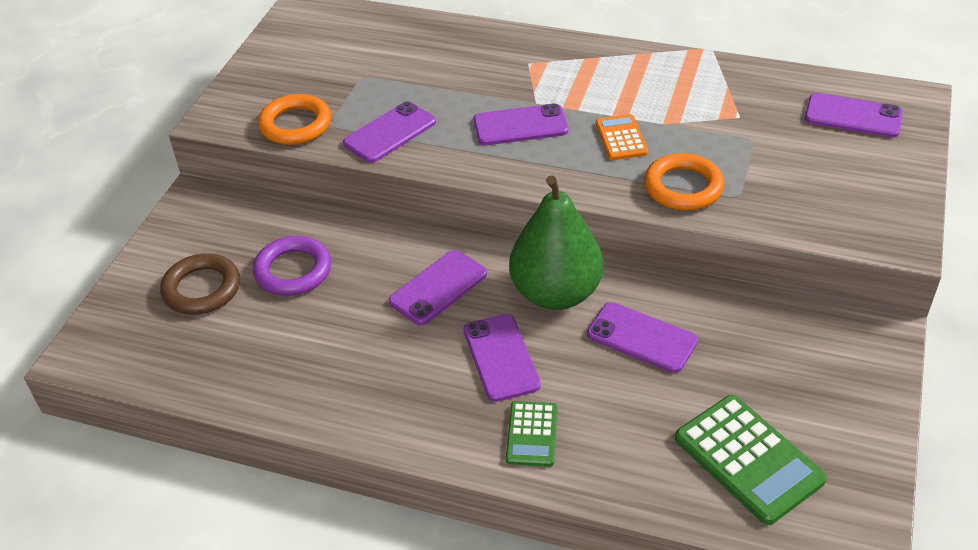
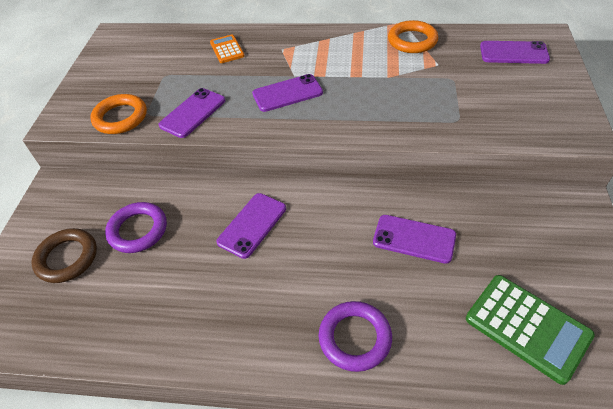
camera: 10 degrees left, 5 degrees up
purple phone [463,314,541,402] -> none
green calculator [506,401,557,467] -> purple ring [319,301,392,372]
green pear [509,175,604,310] -> none
orange calculator [596,114,648,160] -> orange calculator moved to [210,34,244,63]
orange ring [644,153,724,211] -> orange ring moved to [388,20,438,53]

